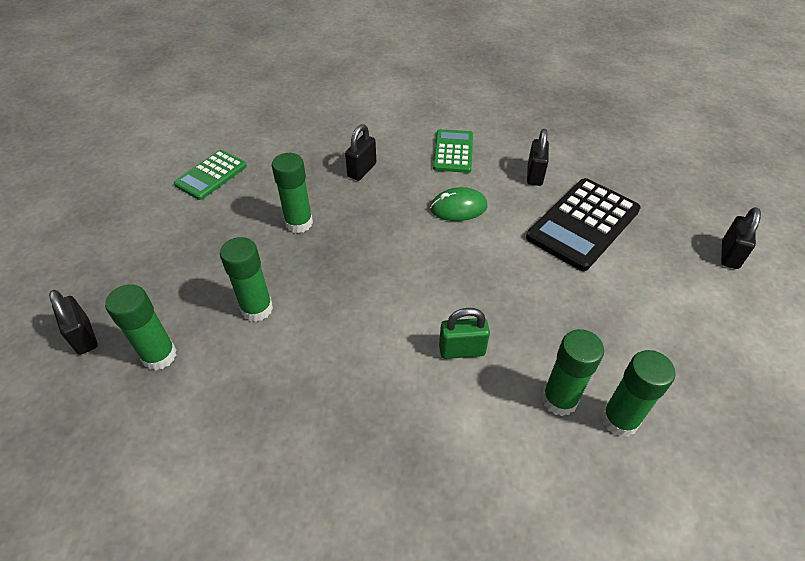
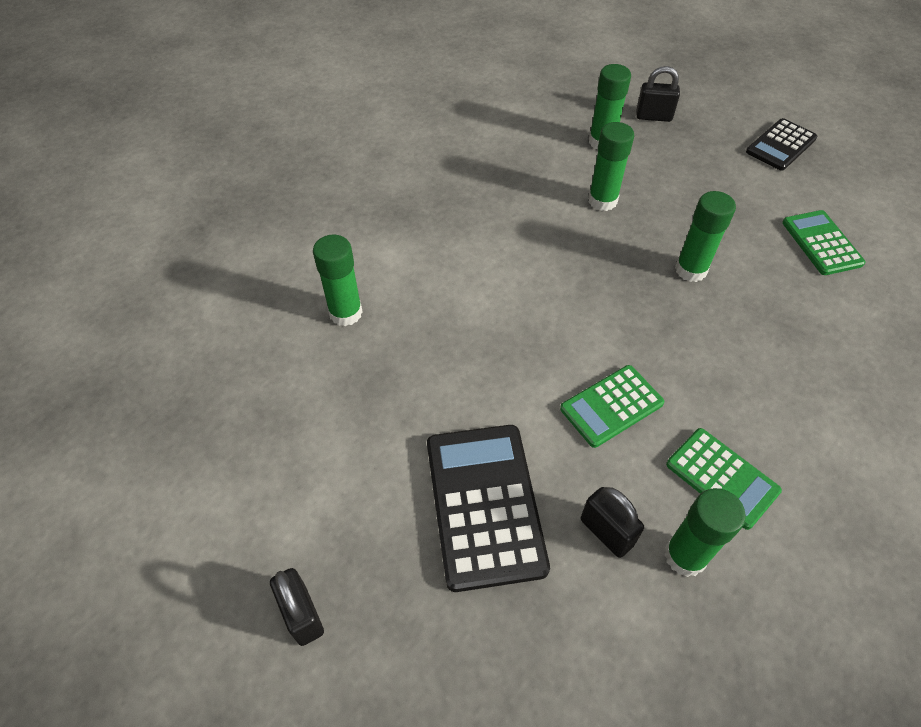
camera: 130 degrees right, 5 degrees up
black padlock [345,124,376,181] -> none
green mouse [430,187,487,221] -> green calculator [560,365,664,448]
green padlock [439,308,490,359] -> none
green glue stick [601,350,676,437] -> green glue stick moved to [664,488,746,577]
none -> black calculator [746,118,818,171]

